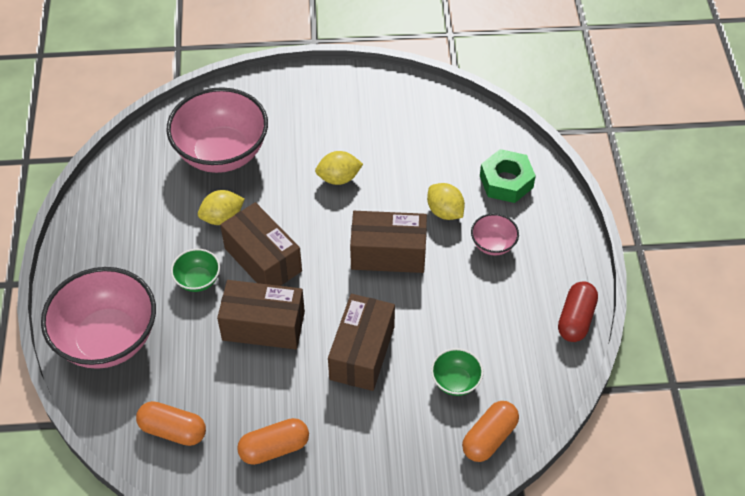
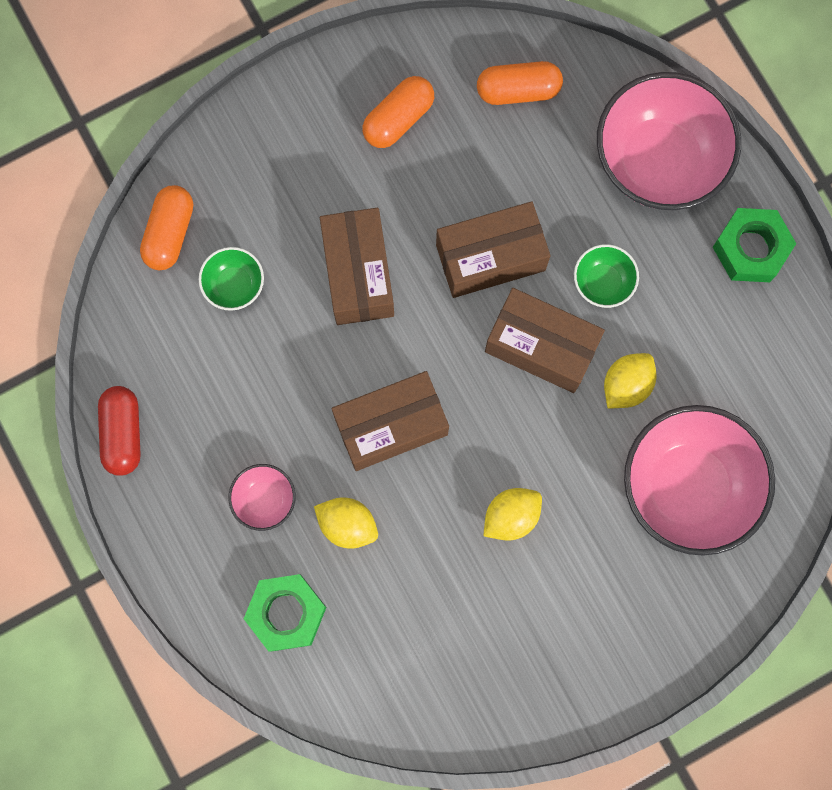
camera: 155 degrees right, 25 degrees up
none -> green nut [713,208,796,282]

